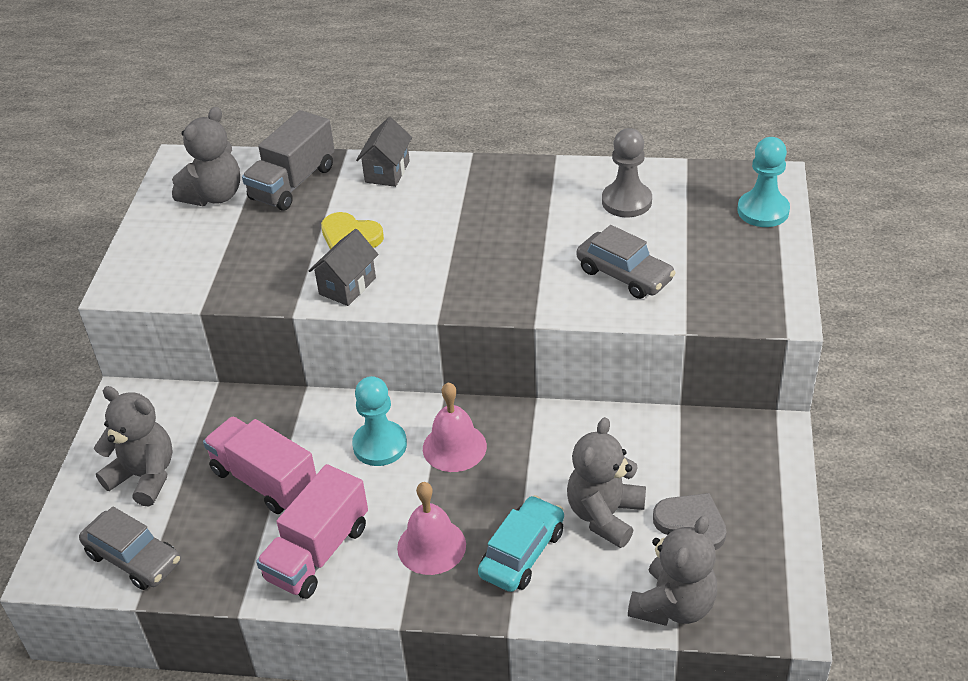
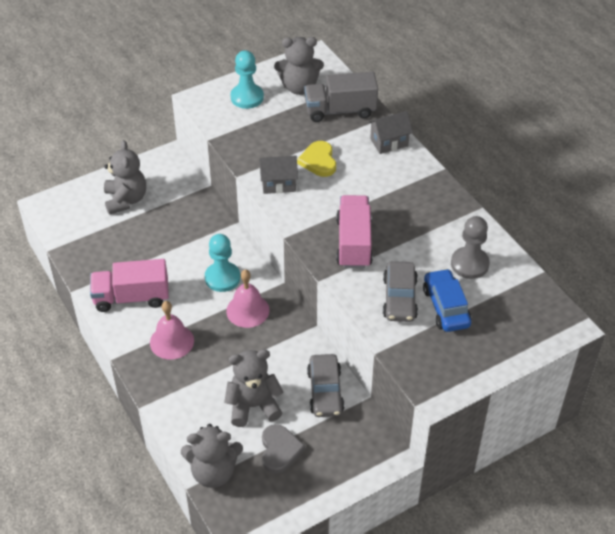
camera: 50 degrees right, 5 degrees up
grey car [79,506,181,590] -> grey car moved to [307,354,344,417]
pink truck [203,417,316,514] -> pink truck moved to [336,195,373,268]
turquoise car [478,495,564,592] -> none
turquoise pawn [737,137,790,227] -> turquoise pawn moved to [230,50,264,109]
none -> blue car [423,269,471,332]

